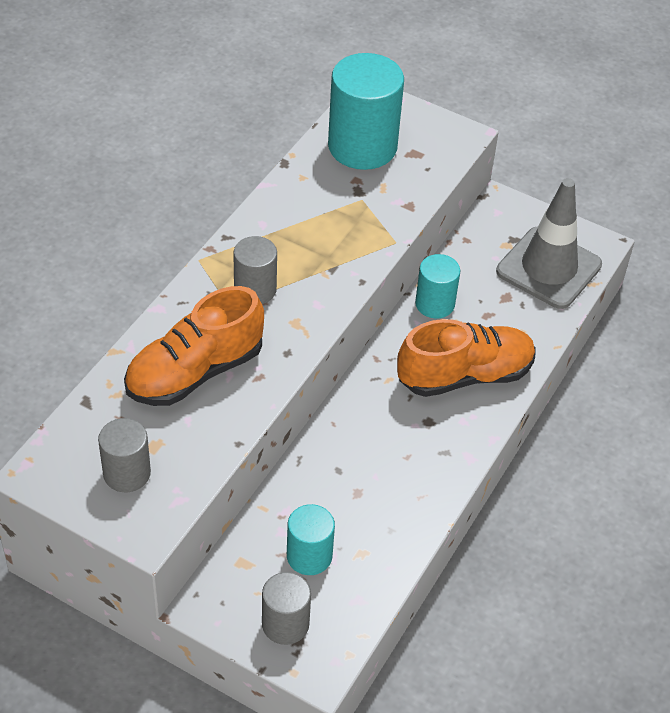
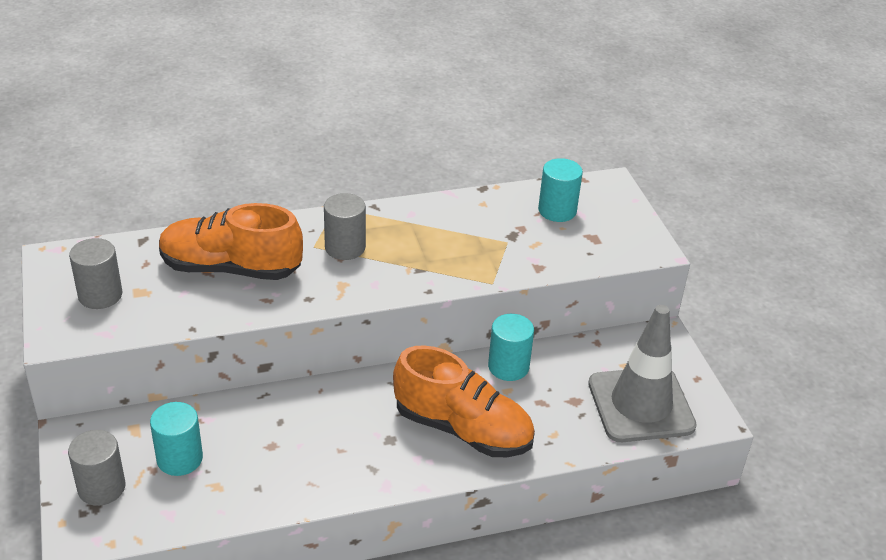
camera: 45 degrees right, 10 degrees down
turquoise cylinder [328,53,404,170] -> turquoise cylinder [538,158,583,222], size x0.56

